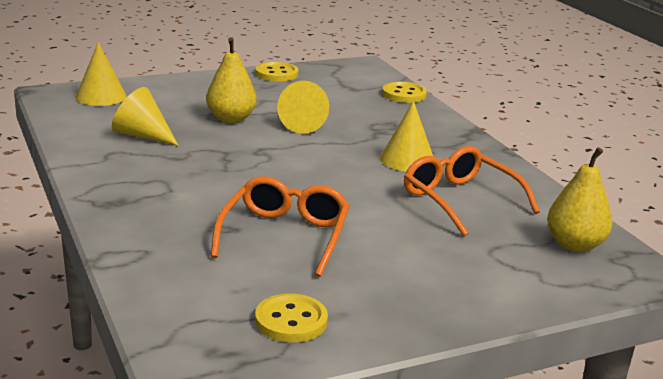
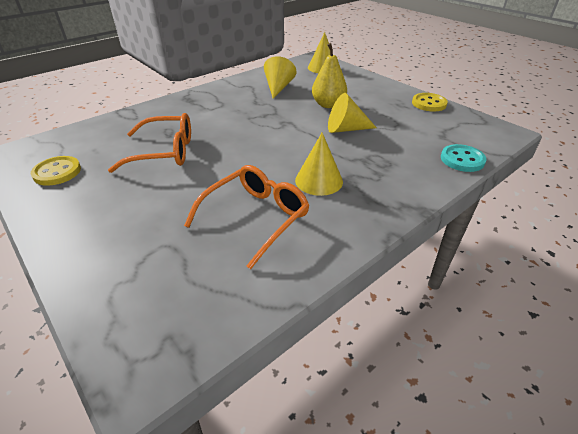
camera: 75 degrees right, 15 degrees up
yellow button [382,82,427,103] -> turquoise button [441,144,487,172]
yellow pear [547,147,613,252] -> none

